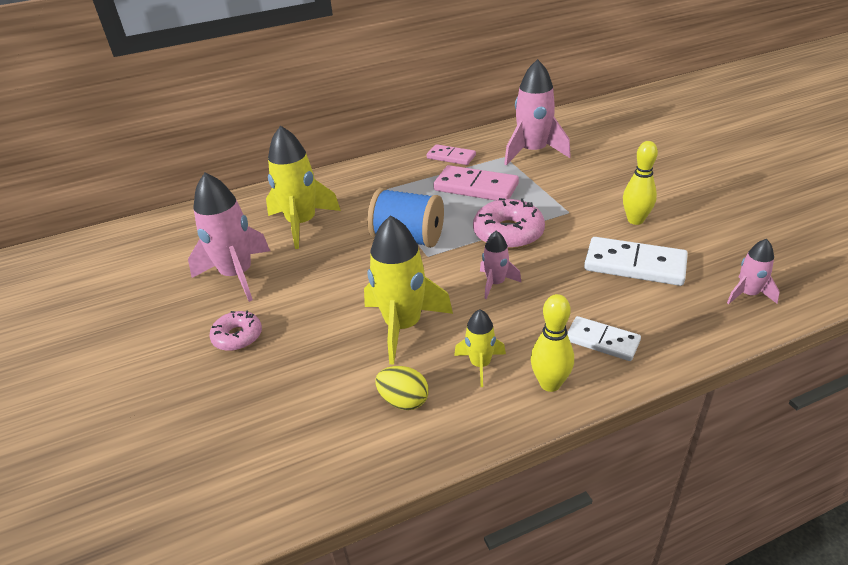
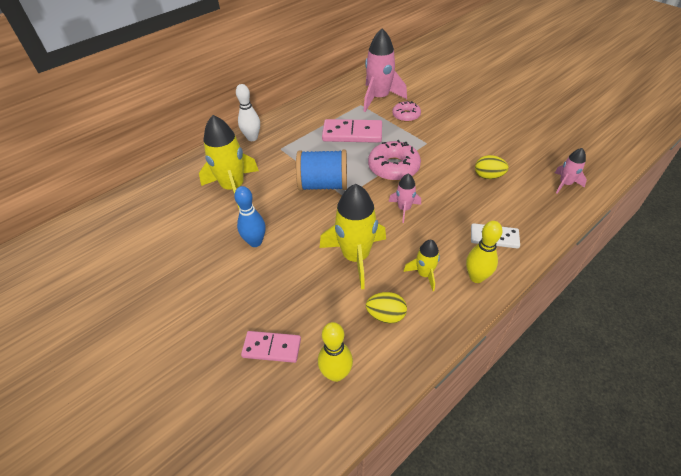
camera: 20 degrees left, 10 degrees up
pink rocket [188,172,270,302] -> none
pink donut [209,311,262,351] -> pink donut moved to [392,101,421,122]
pink domino [427,144,476,165] -> pink domino moved to [241,331,301,363]
white domino [584,237,688,286] -> yellow egg [475,155,509,179]
yellow bowling pin [623,141,658,225] -> yellow bowling pin moved to [318,322,353,382]
none -> blue bowling pin [234,186,266,247]
none -> white bowling pin [236,84,260,141]

